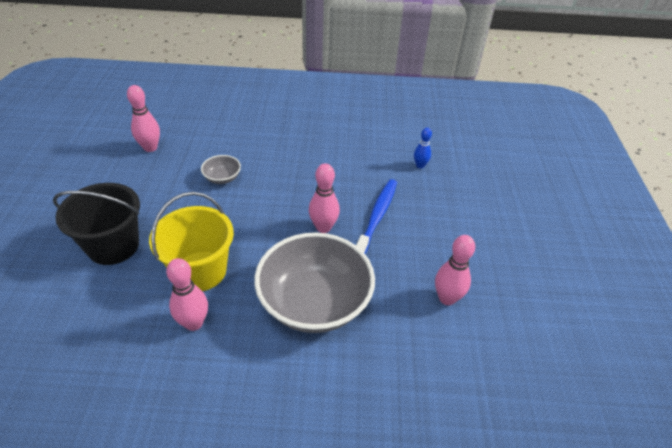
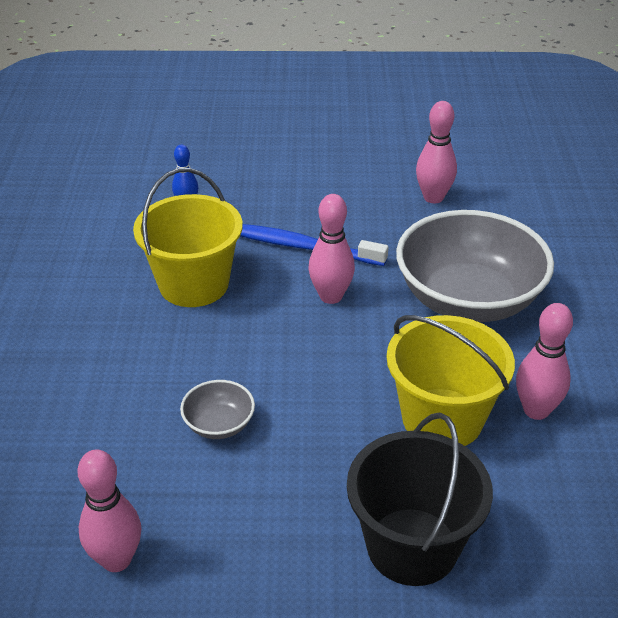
camera: 90 degrees left, 5 degrees down
none -> yellow bucket [133,168,243,307]

